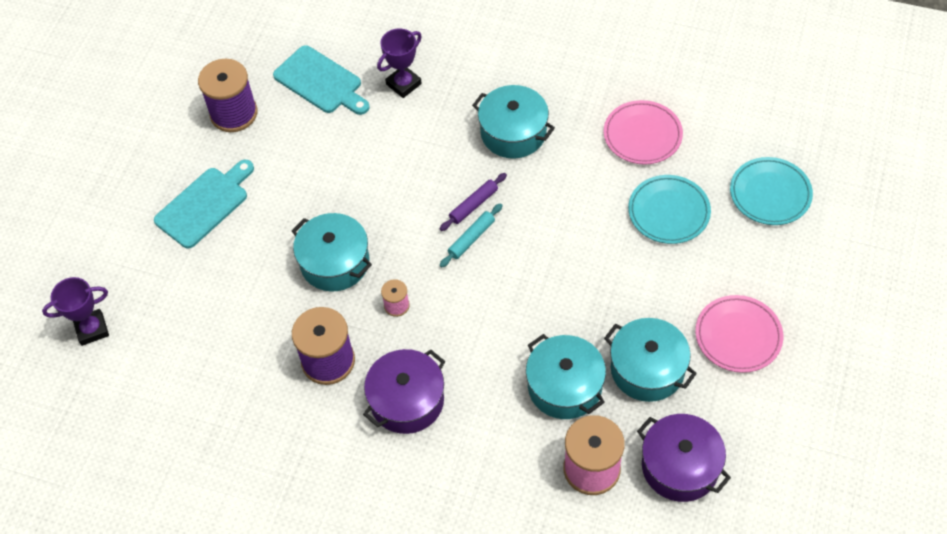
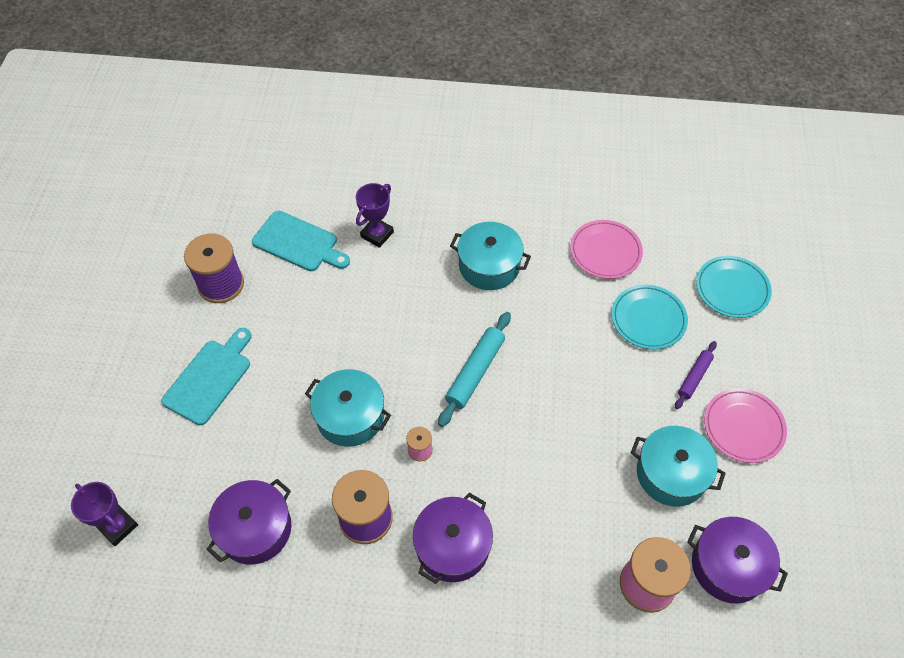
camera: 15 degrees left, 0 degrees up
purple trophy [42,277,109,346] -> purple trophy turned 75 degrees clockwise [71,482,138,546]
purple rolling pin [440,173,507,231] -> purple rolling pin moved to [675,341,717,409]
turquoise rolling pin [440,203,503,268] -> turquoise rolling pin [438,312,511,427], size x1.62
turquoise pot [526,334,606,419] -> none
none -> purple pot [206,479,291,565]

